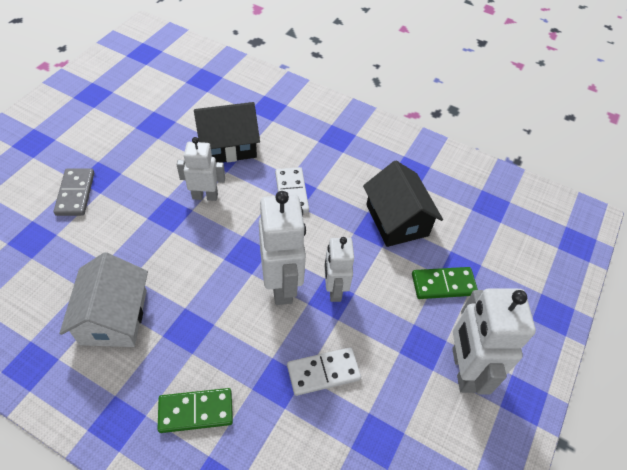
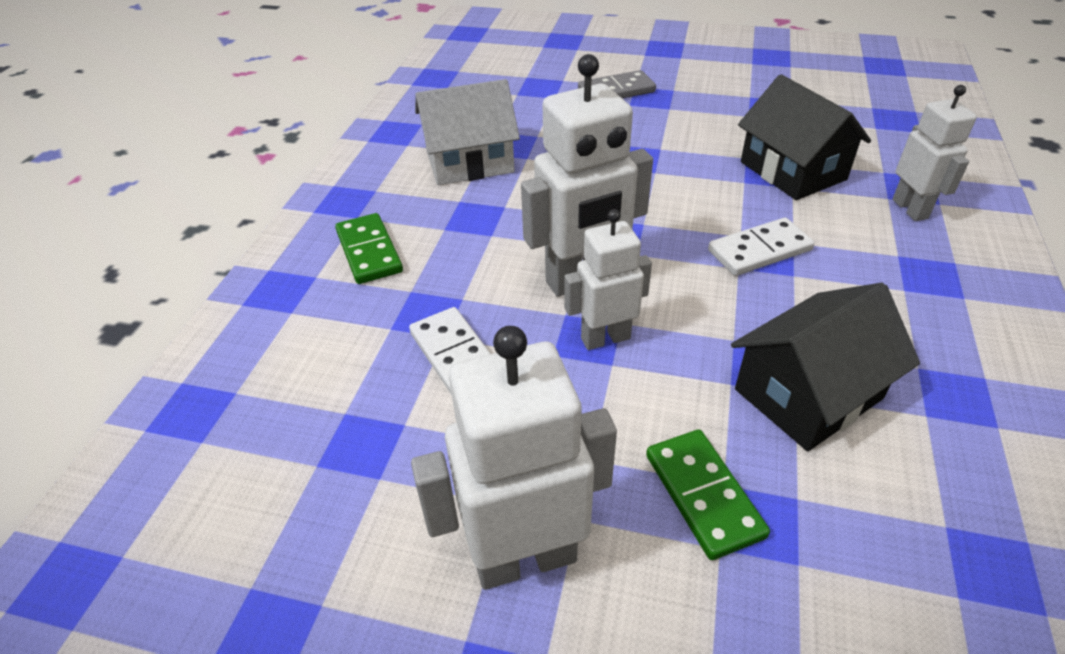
camera: 80 degrees right, 10 degrees down
white robot [177,137,225,201] -> white robot moved to [893,85,977,221]

